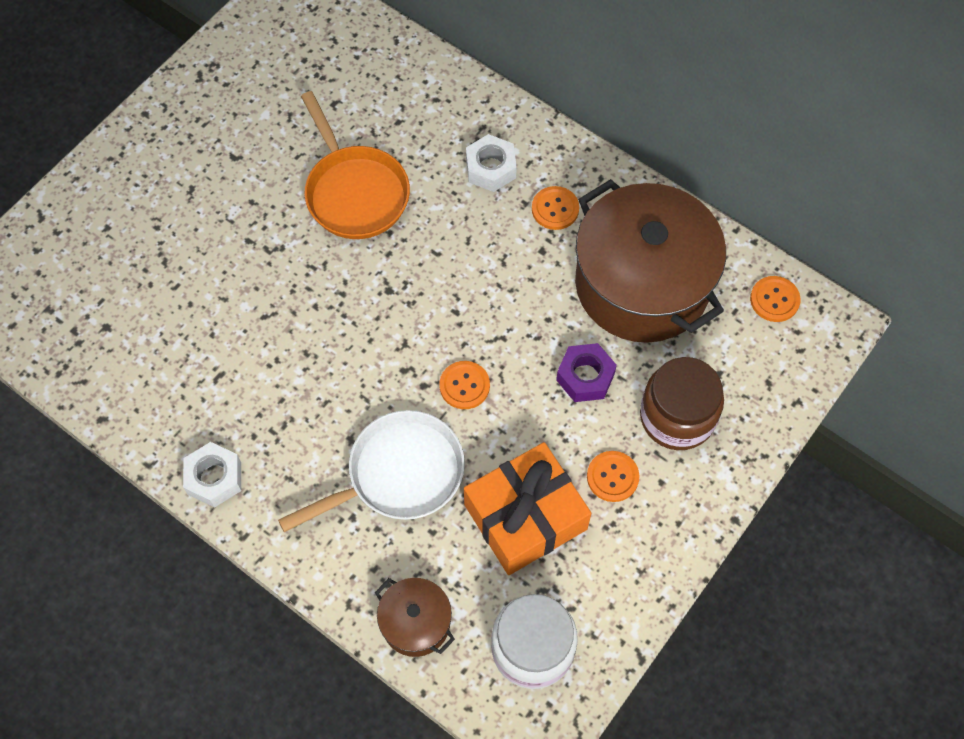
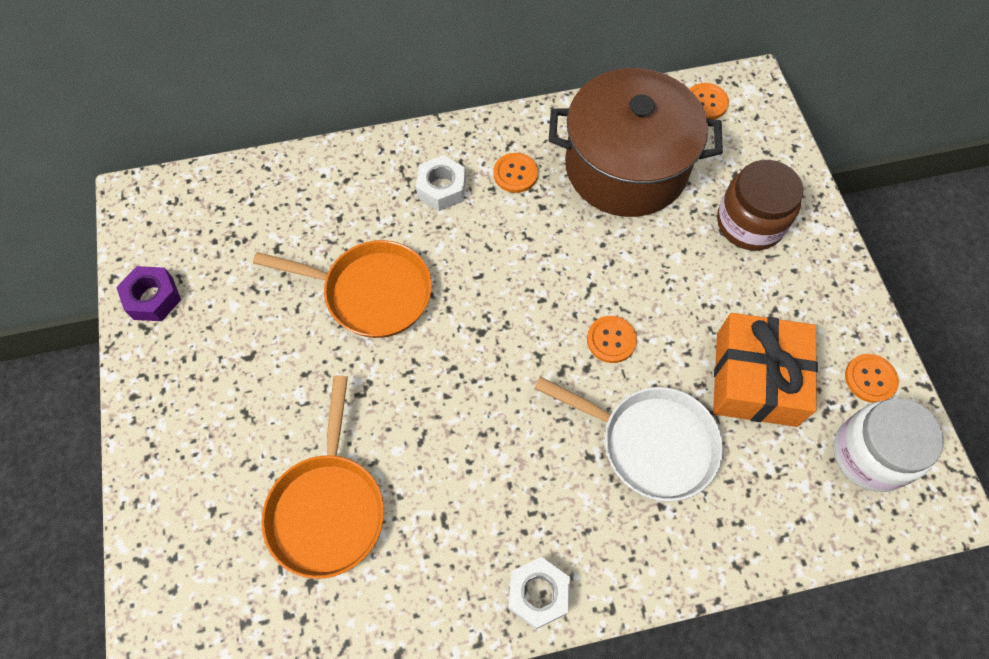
camera: 50 degrees left, 0 degrees up
white pan [278,410,465,532] -> white pan turned 105 degrees clockwise [534,377,723,501]
brown pot [375,578,455,657] -> none
purple nut [556,343,617,402] -> purple nut moved to [116,266,181,321]
orange button [587,451,639,502] -> orange button moved to [845,354,899,403]
none -> orange pan [261,375,384,579]

